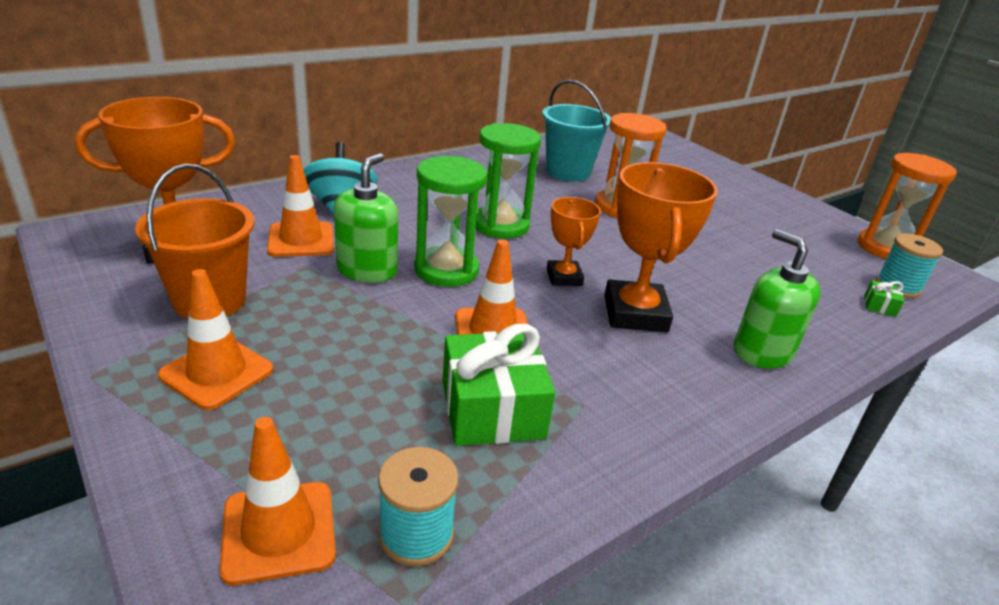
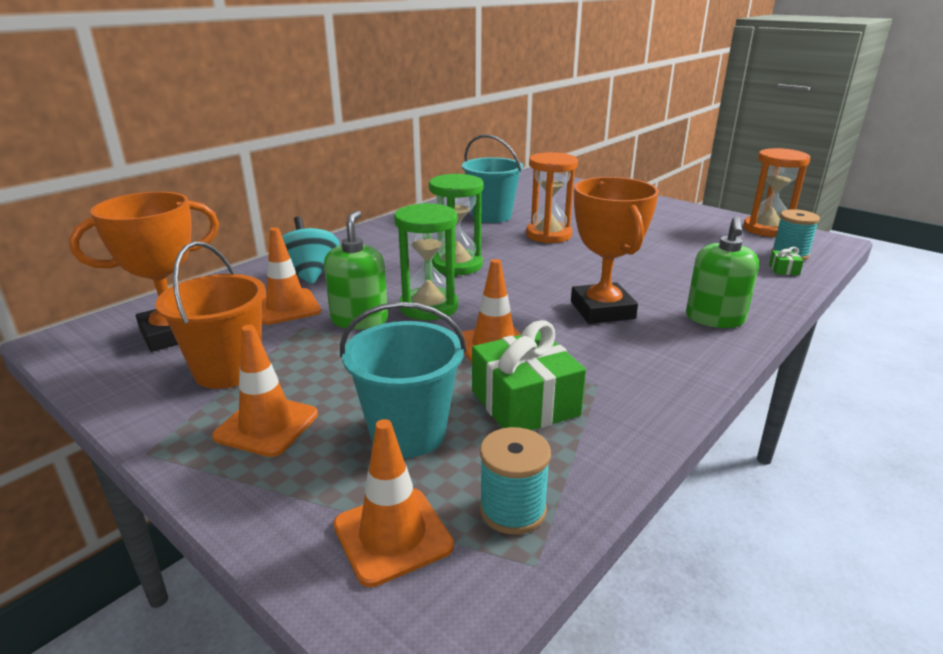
camera: 10 degrees left, 5 degrees down
orange trophy [547,197,601,286] -> none
green soap dispenser [734,229,821,369] -> green soap dispenser turned 120 degrees counterclockwise [686,216,759,328]
none -> turquoise bucket [340,302,466,458]

